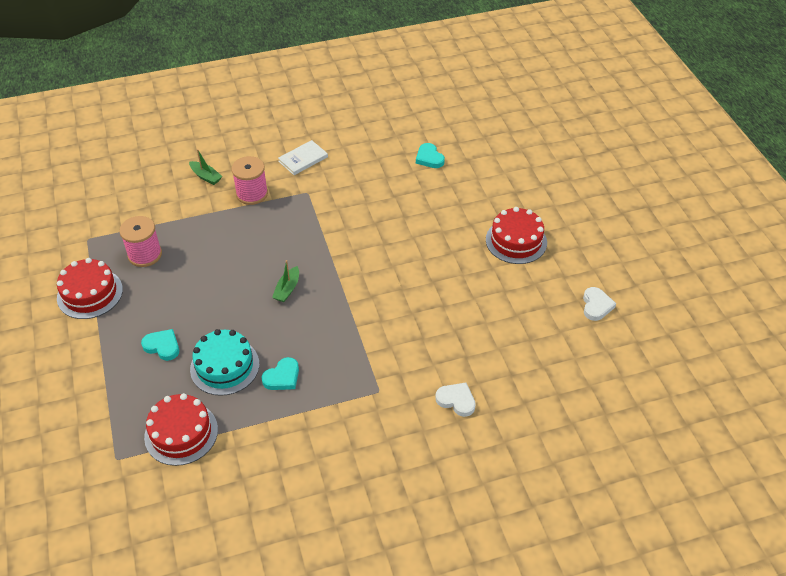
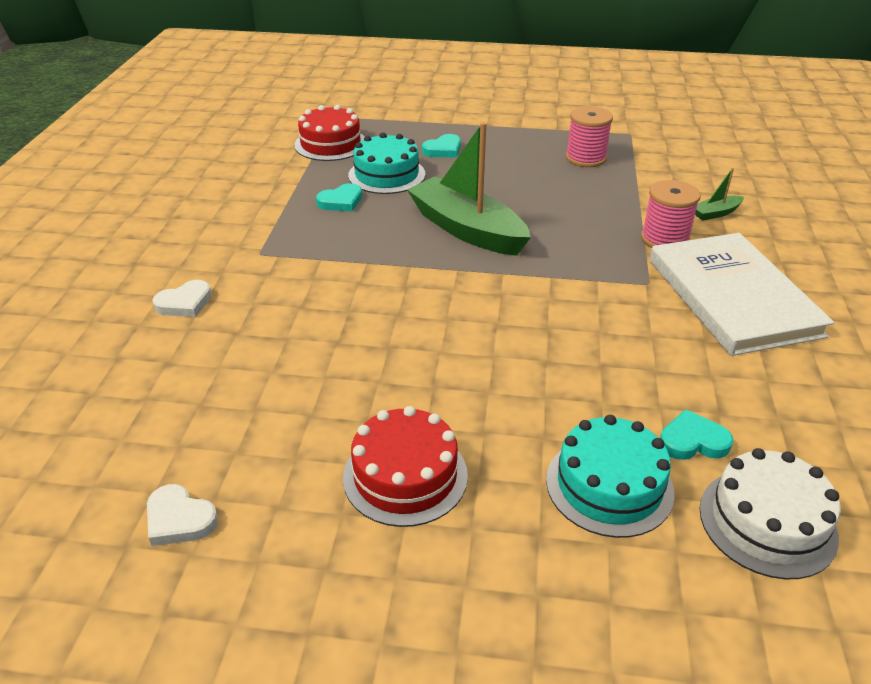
camera: 115 degrees right, 10 degrees down
red cake [57,258,123,319] -> none
turquoise heart [262,357,299,390] -> turquoise heart turned 105 degrees counterclockwise [316,183,362,212]
green boat [272,260,299,302] -> green boat [407,122,531,256], size x2.36
white book [278,140,328,175] -> white book [650,233,834,356], size x2.25
none -> turquoise cake [546,415,675,538]
none -> white cake [700,448,840,579]

